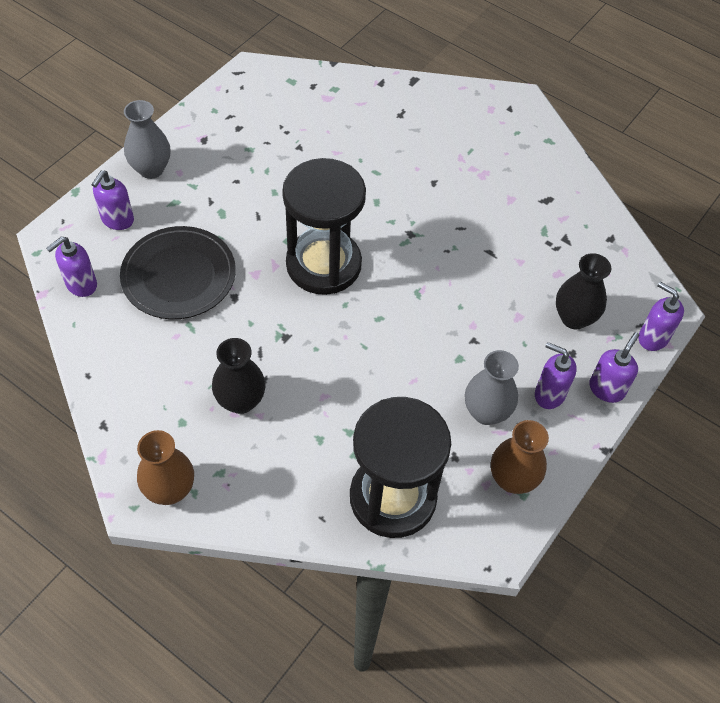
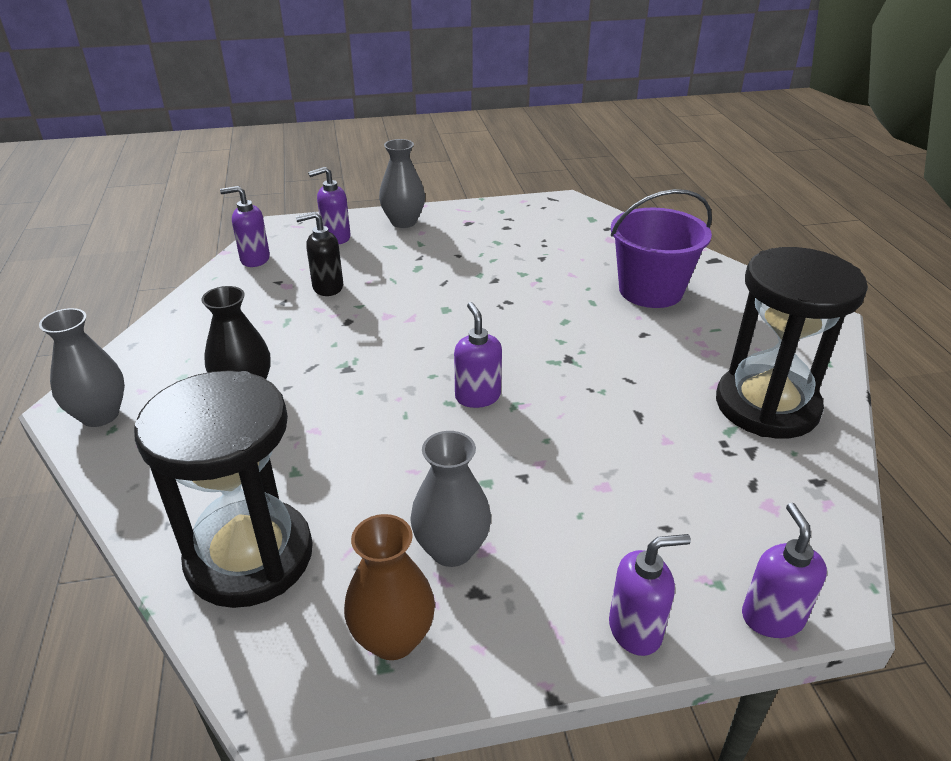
camera: 45 degrees right, 20 degrees down
black plate [120,226,236,319] -> black soap dispenser [296,212,343,296]
brown vase [137,430,194,505] -> grey vase [39,308,125,427]
black hourglass [282,158,366,295] -> black hourglass moved to [716,247,868,438]
purple soap dispenser [535,342,577,409] -> purple soap dispenser moved to [454,302,502,408]
black vase [556,253,611,329] -> none
none -> purple bucket [611,189,712,308]

